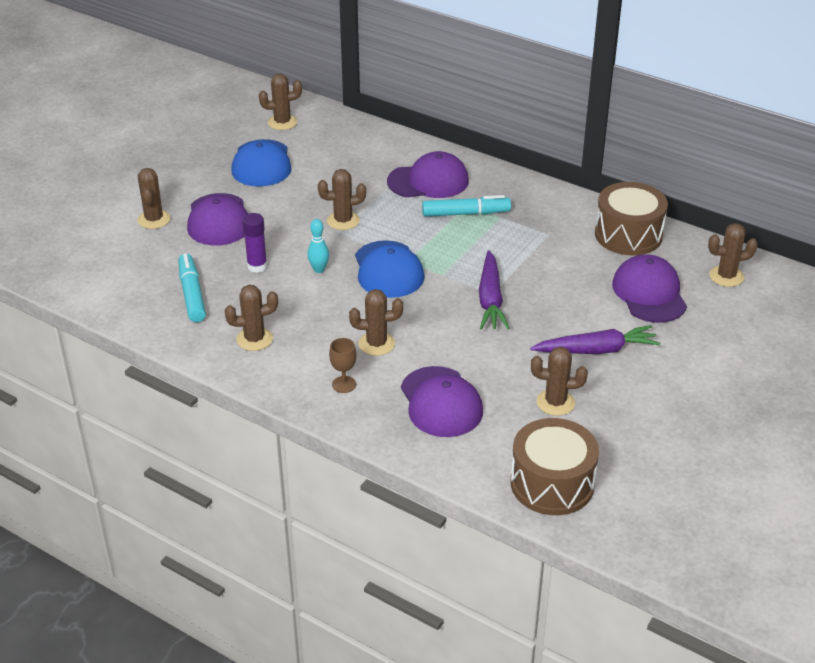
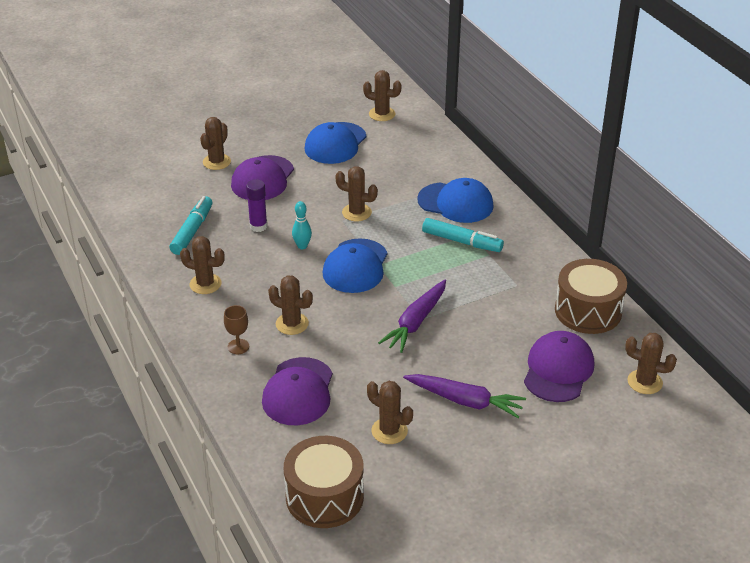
camera: 30 degrees right, 0 degrees up
purple cap [387,151,469,198] -> blue cap [417,178,494,223]

